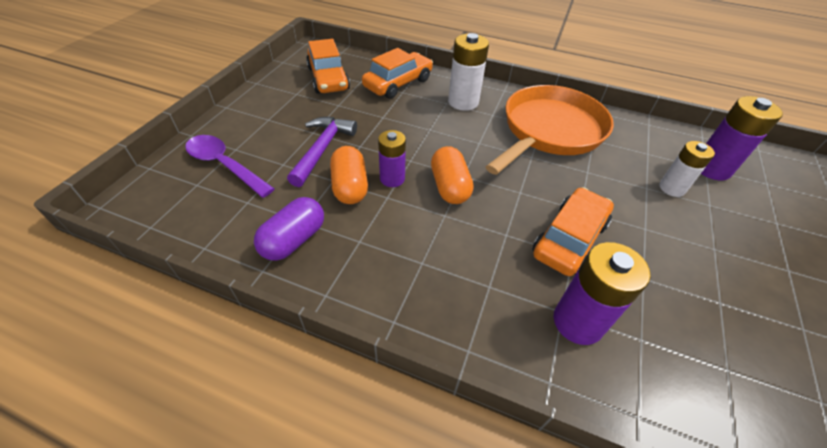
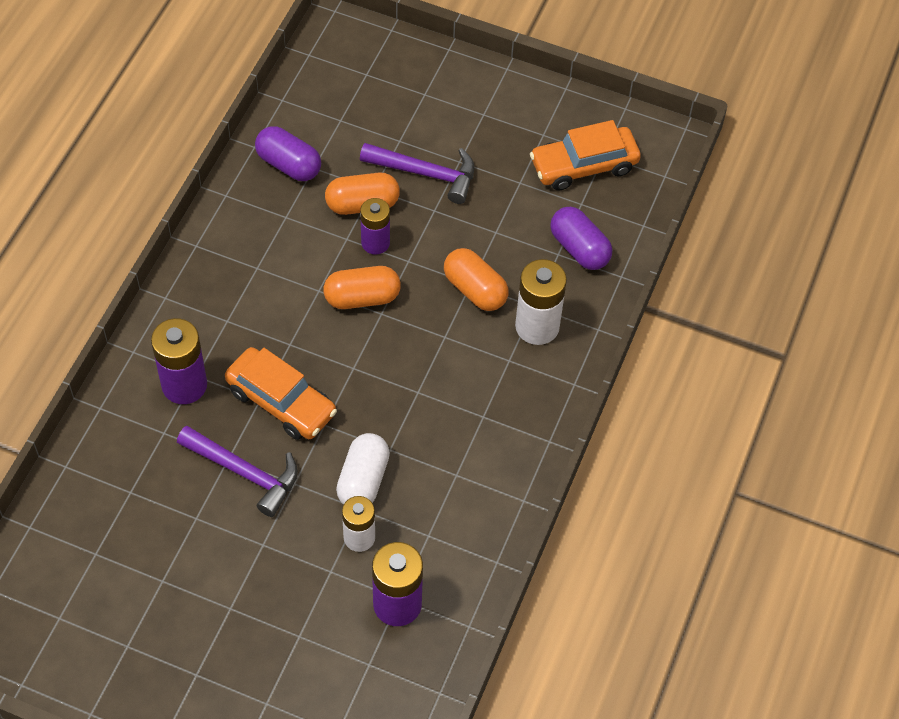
camera: 90 degrees right, 10 degrees up
purple spoon [185,135,275,198] -> none
orange car [362,48,433,99] -> purple capsule [550,207,612,270]
orange pan [486,85,614,175] -> none
none -> purple hammer [177,426,298,517]
none -> white capsule [336,433,390,505]
none -> orange capsule [444,248,509,311]

